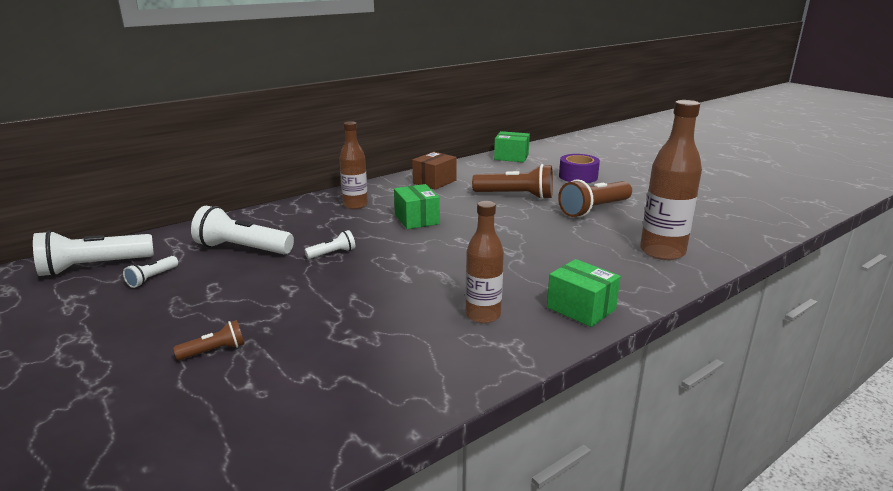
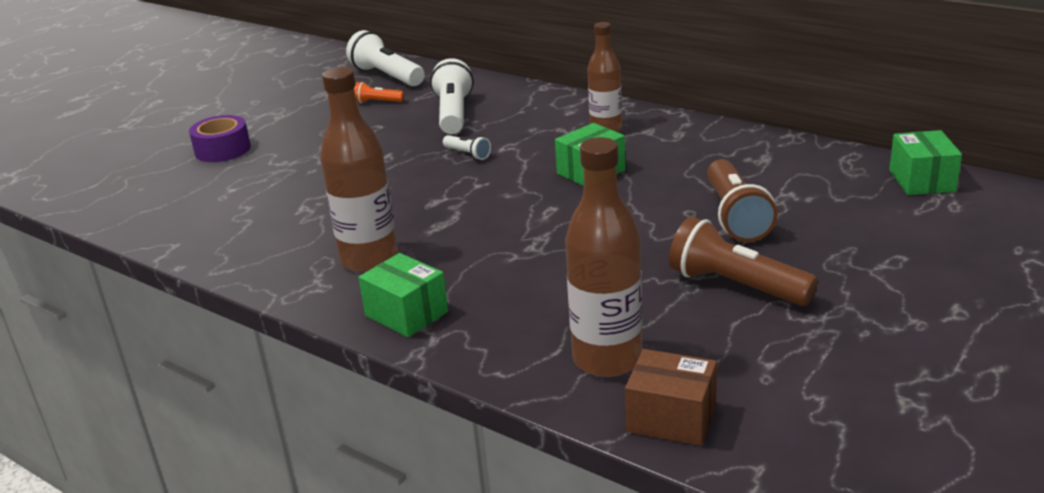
camera: 75 degrees right, 5 degrees up
white flashlight [123,256,178,288] -> orange flashlight [354,82,404,103]
brown flashlight [173,320,244,360] -> none
brown box [412,152,457,190] -> brown box moved to [625,349,717,446]
brown bottle [465,201,504,323] -> brown bottle [320,67,398,272], size x1.51
green box [547,259,621,327] -> green box turned 75 degrees counterclockwise [358,253,448,337]
purple tape [559,154,600,183] -> purple tape moved to [189,115,251,162]

